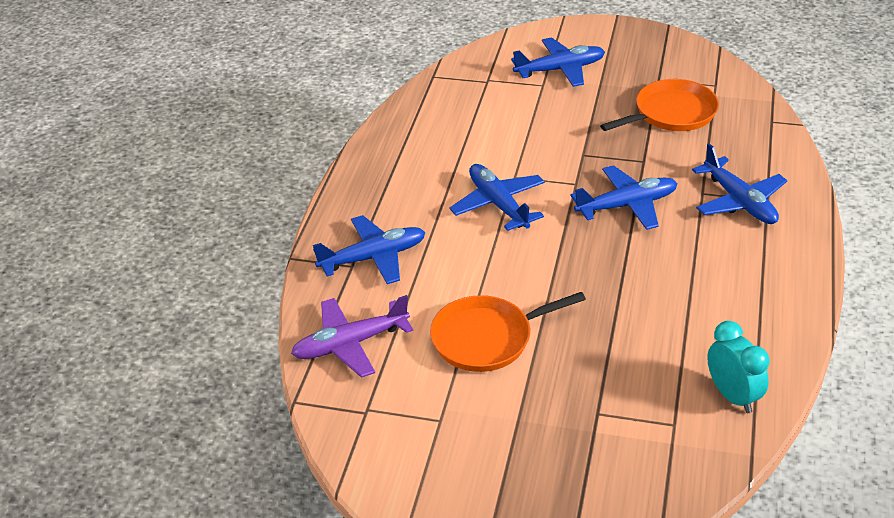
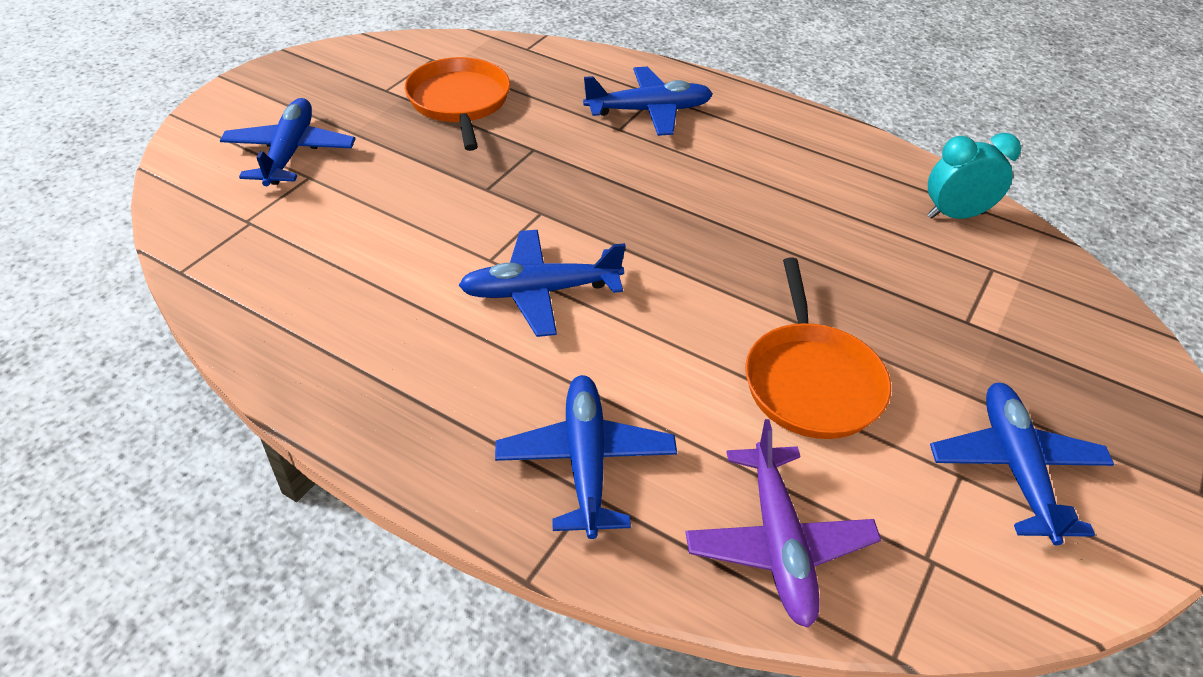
camera: 75 degrees left, 5 degrees up
blue plane [571,165,678,230] -> blue plane moved to [930,383,1114,545]

